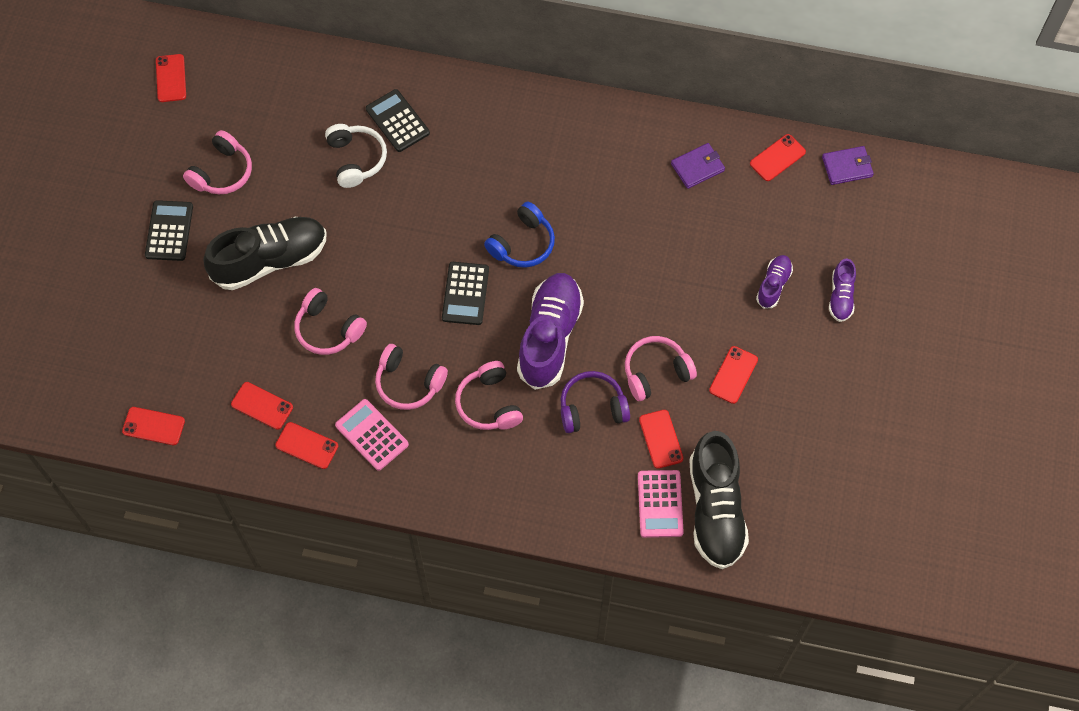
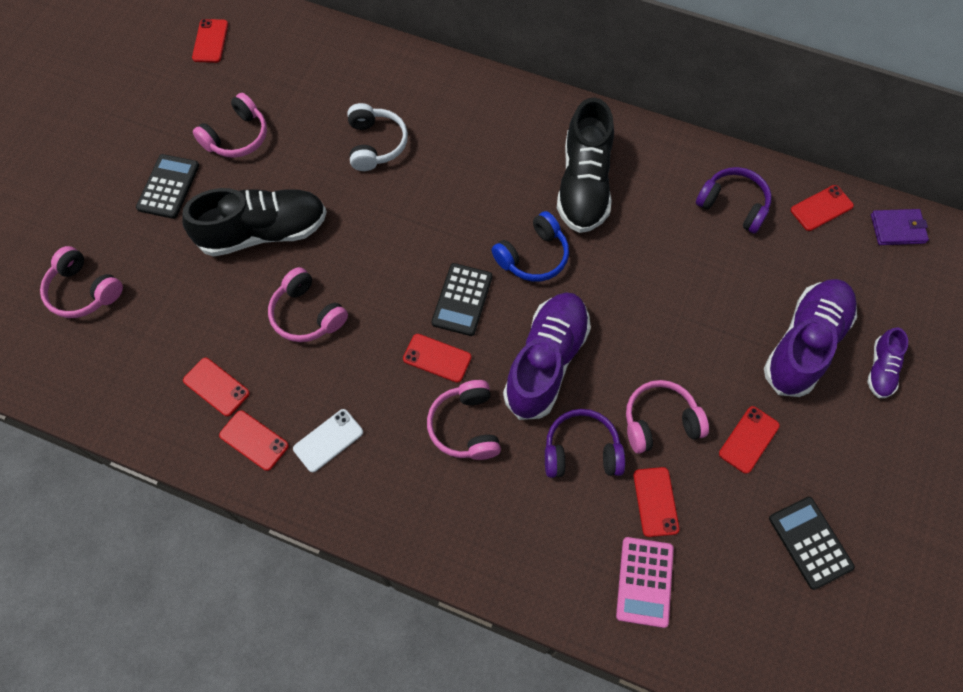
camera: 10 degrees right, 0 degrees up
red phone [122,407,185,445] -> red phone moved to [403,334,471,383]
pink calculator [335,399,409,471] -> white phone [293,409,363,472]
black calculator [366,89,430,152] -> black calculator moved to [769,497,855,590]
pink headphones [375,344,448,410] -> pink headphones moved to [40,246,123,318]
purple wallet [671,143,725,189] -> purple headphones [696,167,772,233]
black shoe [690,431,749,569] -> black shoe moved to [557,98,614,233]
purple shoe [756,255,793,309] -> purple shoe [764,279,857,397], size x2.02

